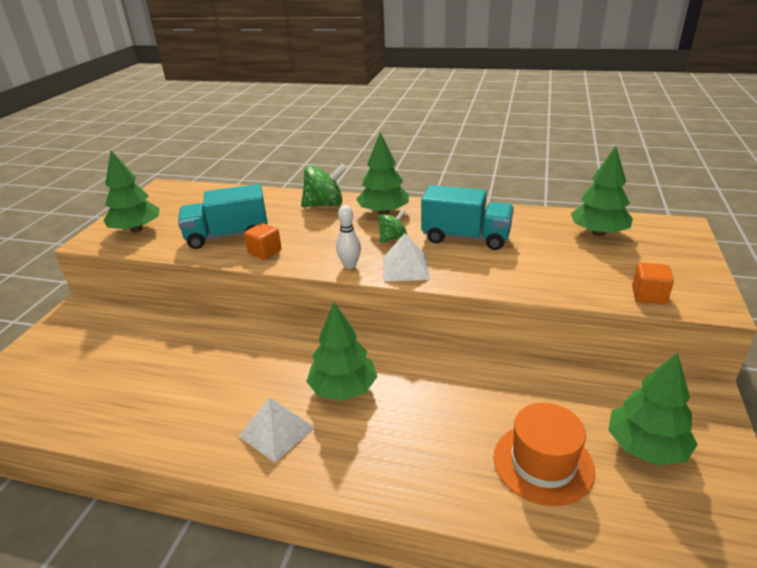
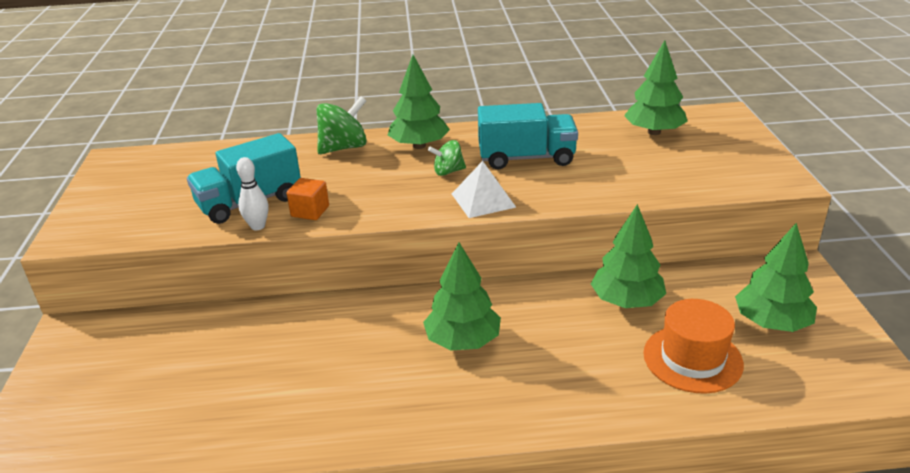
camera: 20 degrees left, 0 degrees up
green tree [103,150,160,233] -> green tree moved to [591,204,666,308]
white pyramid [239,397,315,463] -> none
white bowling pin [336,205,361,269] -> white bowling pin moved to [236,157,269,230]
green spinning top [378,209,407,243] -> green spinning top turned 135 degrees counterclockwise [428,140,466,176]
orange cube [632,262,674,304] -> none

